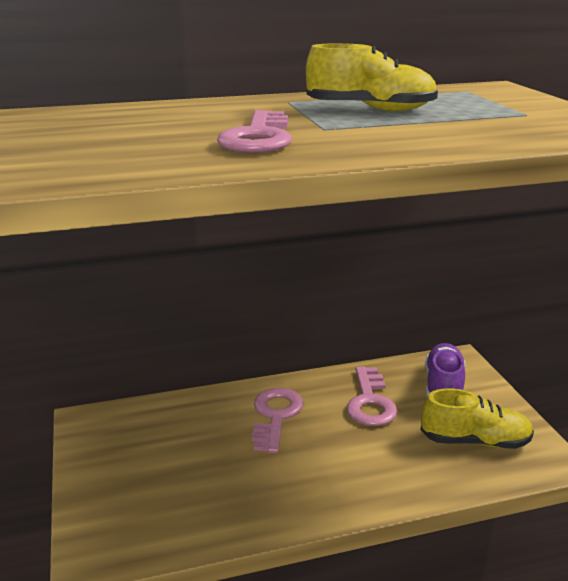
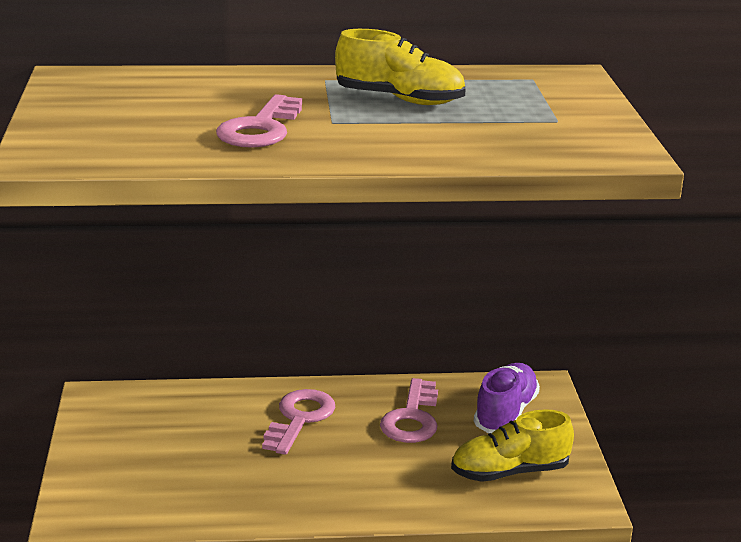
camera: 10 degrees right, 0 degrees up
yellow shoe [421,388,534,449] -> yellow shoe turned 150 degrees clockwise [451,409,574,482]

